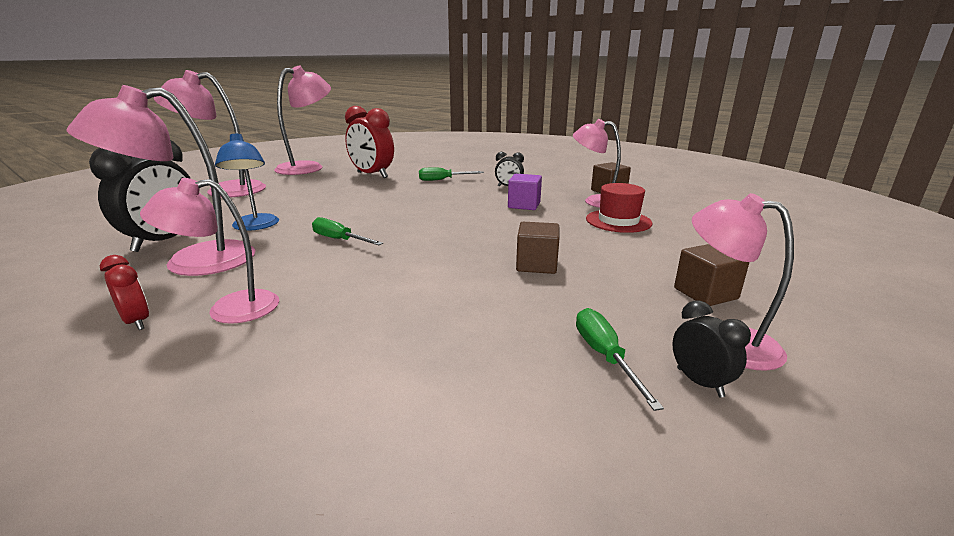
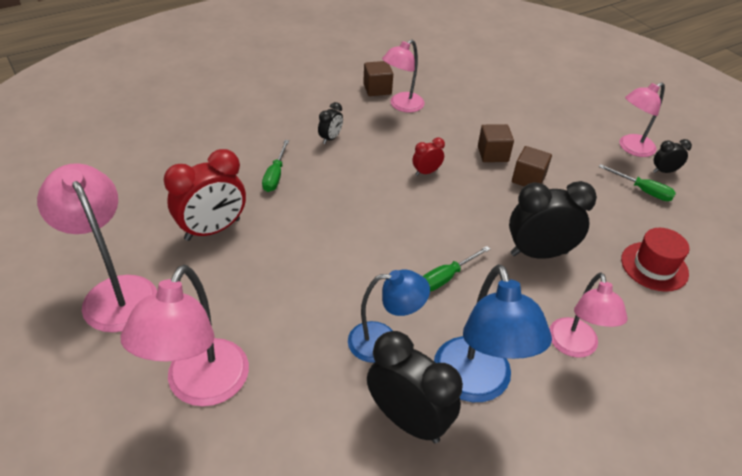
camera: 75 degrees left, 20 degrees up
pink lamp [66,85,255,276] -> blue lamp [434,264,552,402]
red clock [100,255,149,330] -> red clock moved to [412,137,445,176]
purple cube [508,174,542,210] -> none
green screwdriver [576,308,664,411] -> green screwdriver turned 150 degrees counterclockwise [599,164,676,201]
red hat [586,183,652,233] -> red hat moved to [621,228,689,292]
brown cube [674,244,749,306] -> brown cube moved to [478,124,514,162]
none -> black clock [509,181,597,259]

